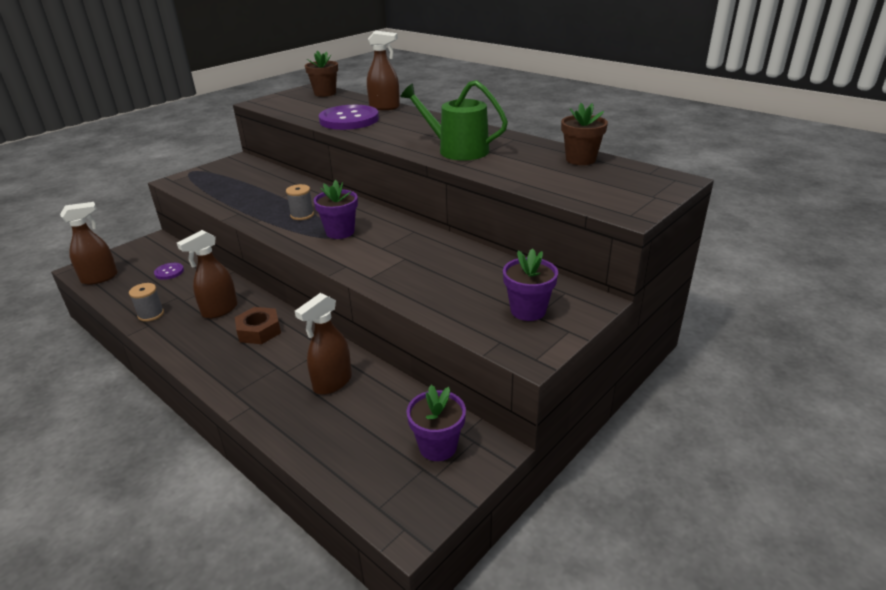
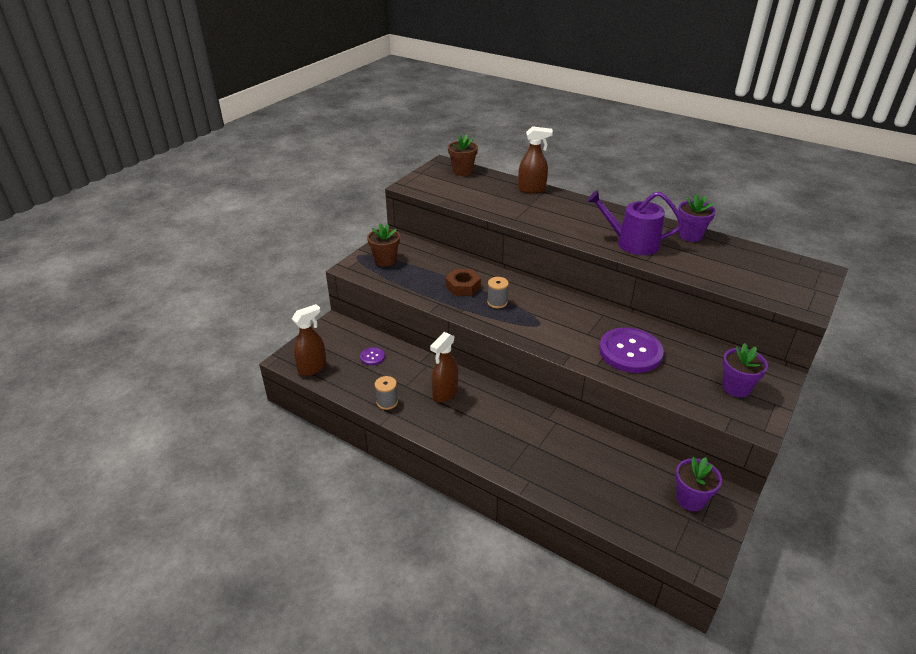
camera: 10 degrees left, 5 degrees up
brown nut [235,307,281,344] -> brown nut moved to [446,269,481,296]
brown spray bottle [295,293,352,395] -> none
purple flower pot [314,180,358,239] -> purple flower pot moved to [678,194,716,242]
purple button [319,105,379,130] -> purple button moved to [599,327,664,373]
green watering can [400,80,508,160] -> purple watering can [587,190,683,255]
brown flower pot [561,103,608,165] -> brown flower pot moved to [367,223,400,267]

